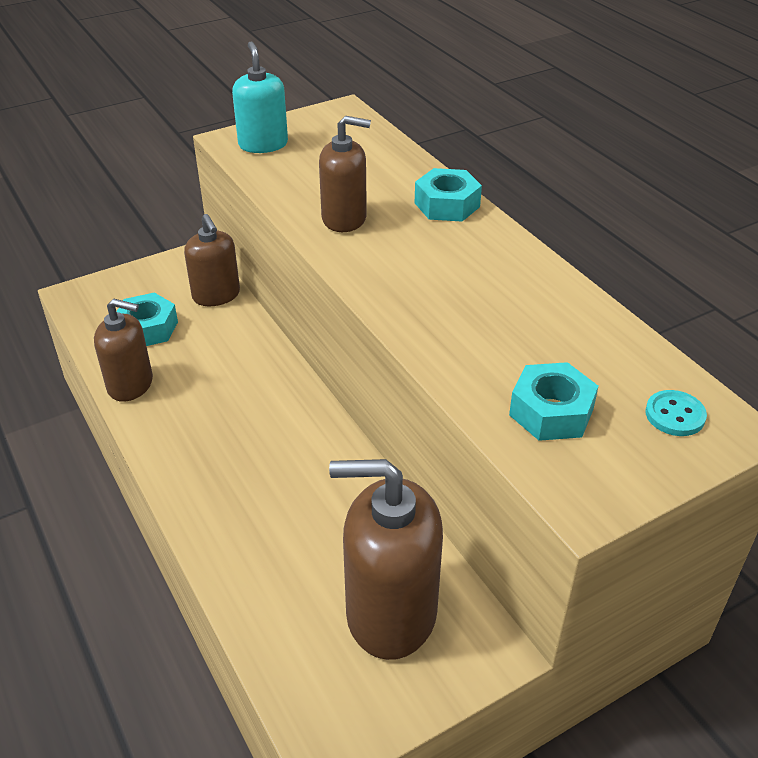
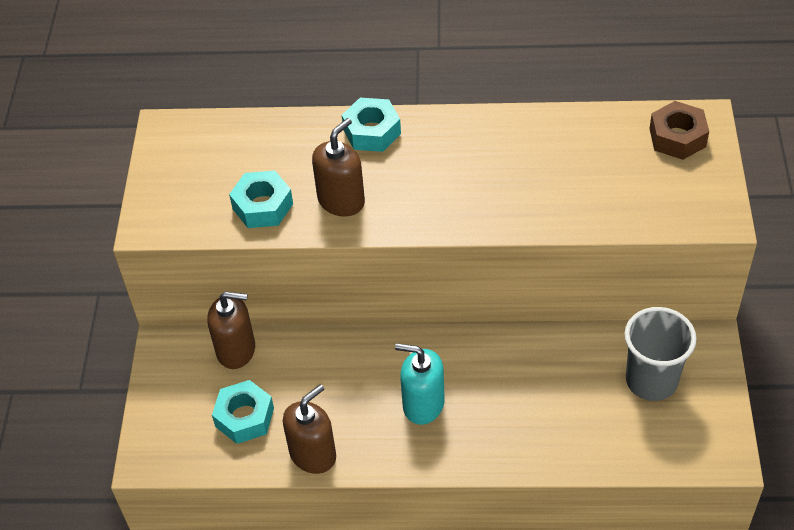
camera: 55 degrees left, 10 degrees up
turquoise soap dispenser [232,41,288,153] -> turquoise soap dispenser moved to [395,343,445,425]
brown soap dispenser [329,459,443,660] -> grey cup [624,307,697,401]
turquoise nut [509,362,598,441] -> turquoise nut moved to [229,170,293,228]
turquoise button [645,390,707,436] -> brown nut [649,101,709,160]

